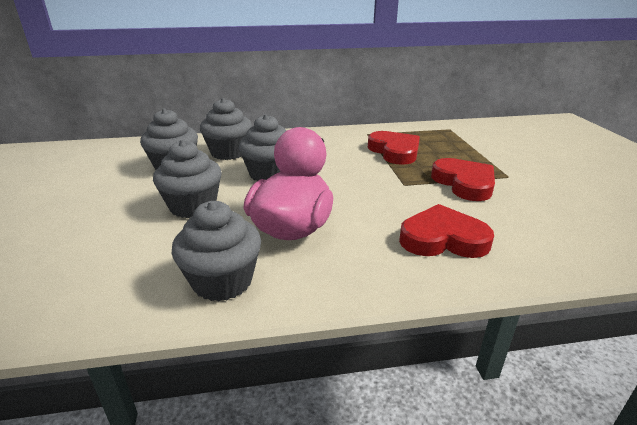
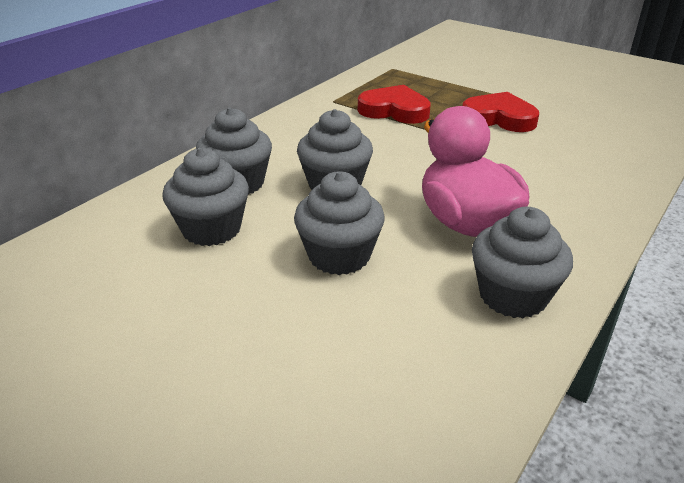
camera: 45 degrees left, 5 degrees up
red heart [399,204,494,258] -> none

